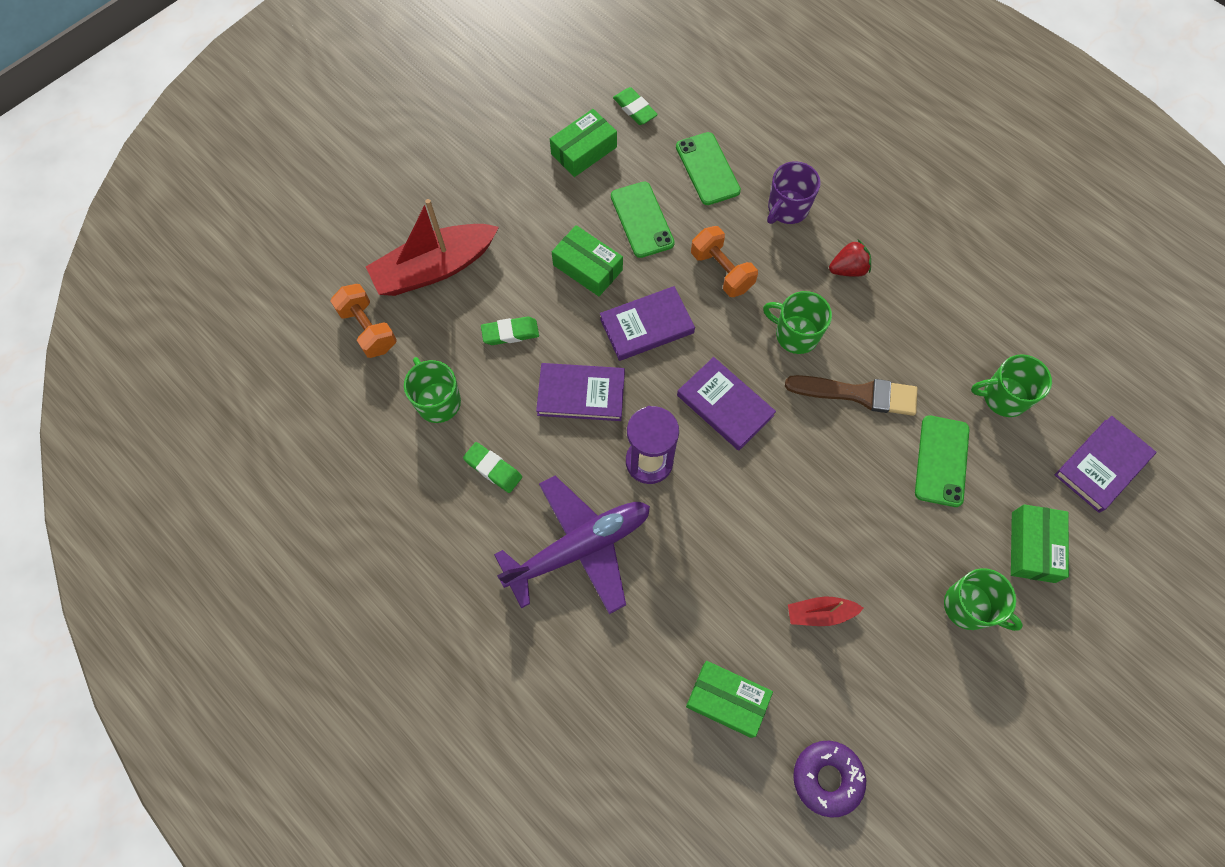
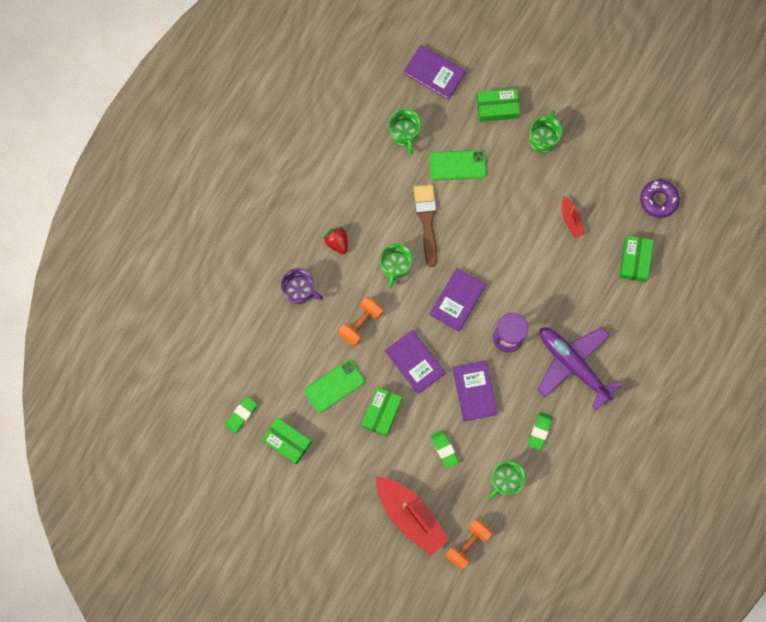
camera: 105 degrees left, 10 degrees up
green phone [676,132,741,205] -> none

